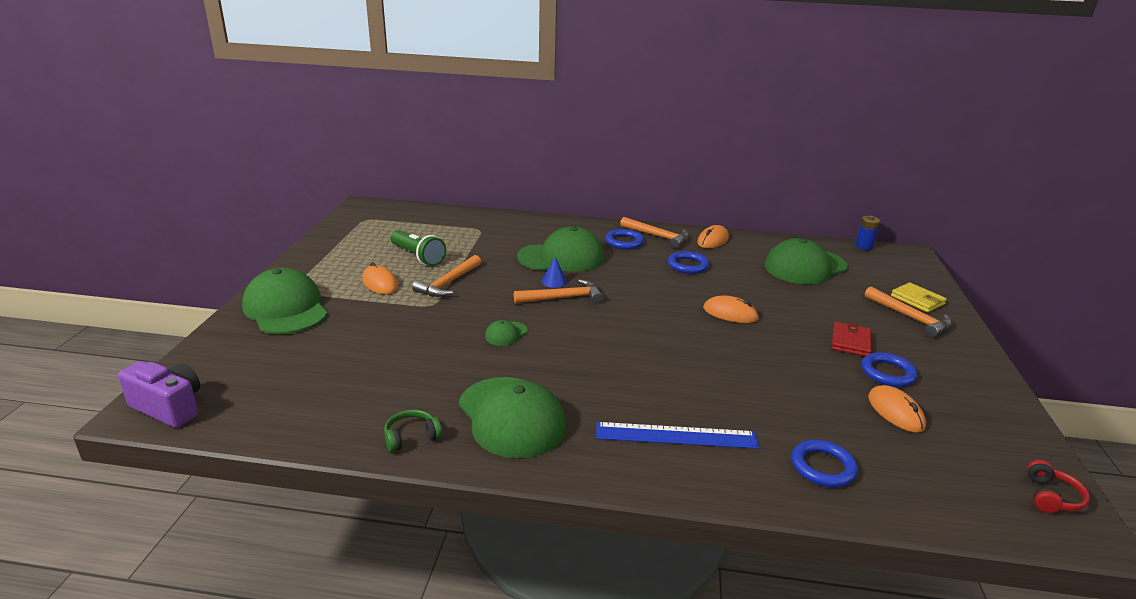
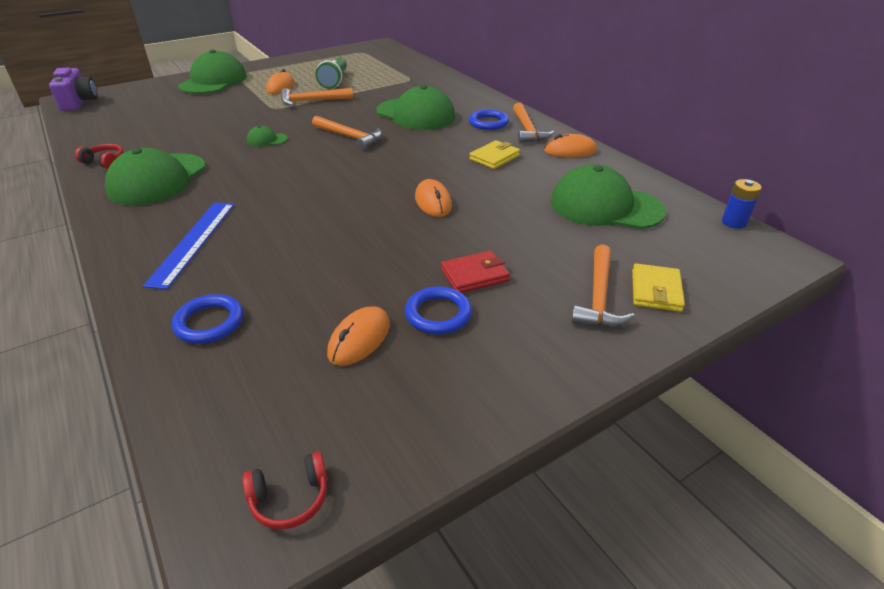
camera: 50 degrees right, 10 degrees up
green headphones [384,410,442,452] -> red headphones [75,144,124,169]
blue cone [542,257,567,288] -> none
blue ruler [596,422,759,449] -> blue ruler turned 45 degrees clockwise [143,202,234,289]
blue ring [668,251,709,274] -> yellow wallet [469,140,520,169]

